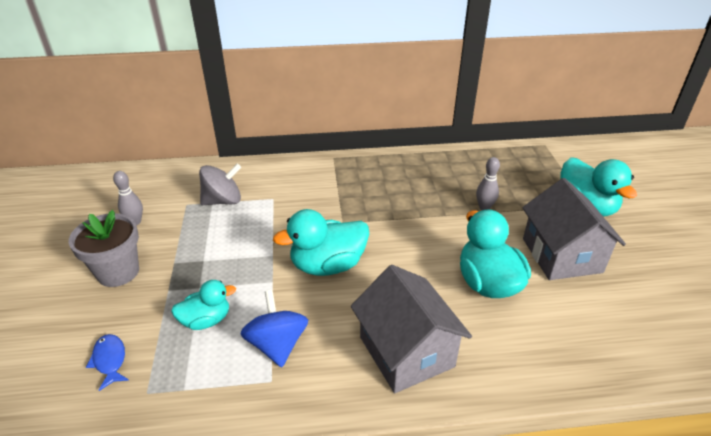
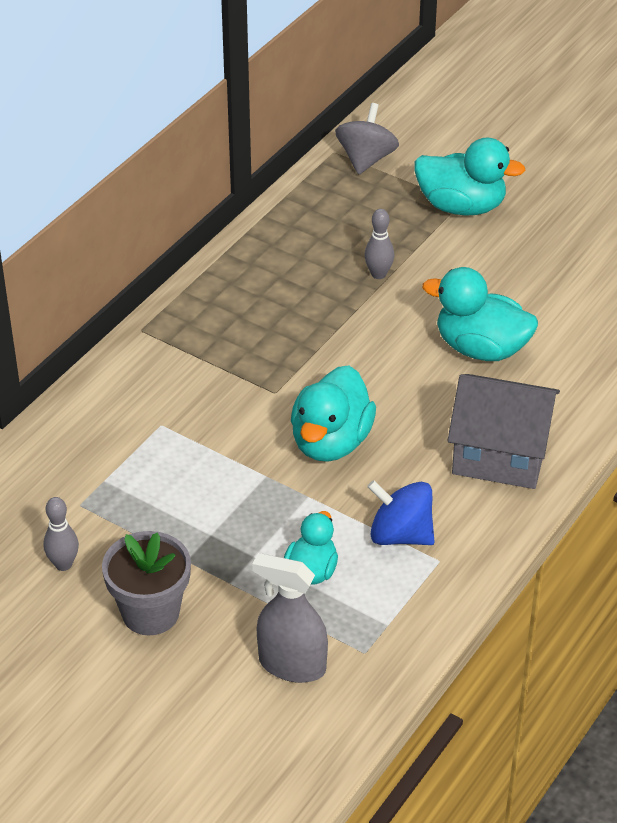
camera: 50 degrees left, 5 degrees up
blue fish [86,334,129,391] -> grey spray bottle [252,553,328,683]
grey spinning top [199,164,241,205] -> grey spinning top moved to [335,103,399,175]
grey house [522,178,626,280] -> none

